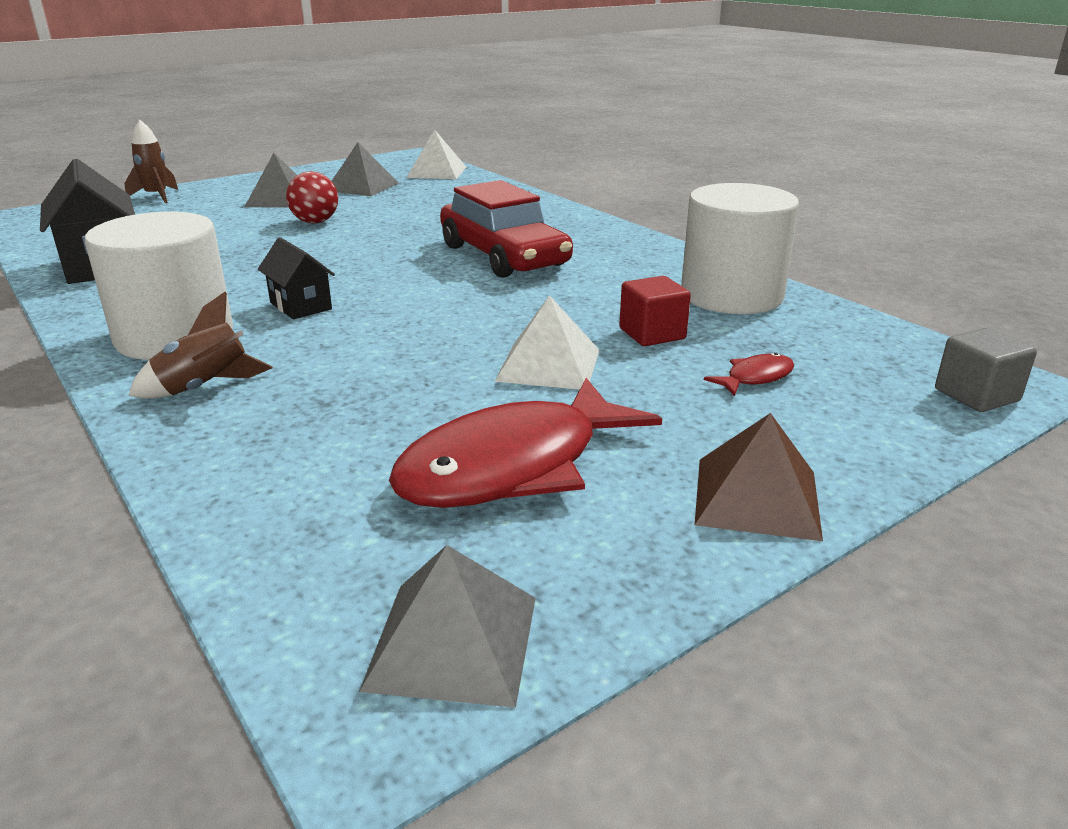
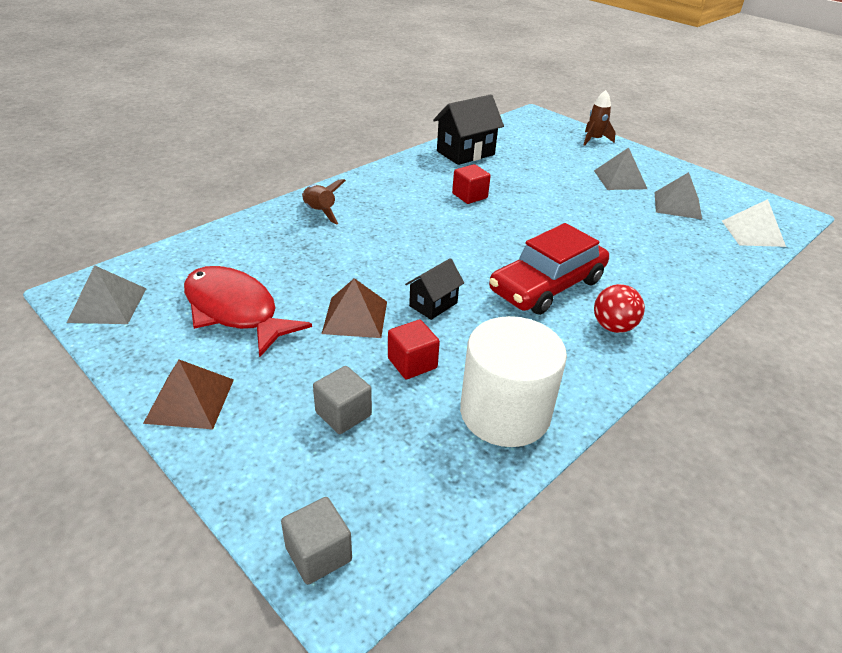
camera: 80 degrees right, 10 degrees up
white cylinder [85,212,233,360] -> none
black house [258,237,335,319] -> black house moved to [405,258,464,320]
red ball [286,171,338,223] -> red ball moved to [594,284,645,333]
white pyramid [494,295,599,390] -> brown pyramid [322,278,387,338]
red fish [704,353,794,396] -> grey cube [313,366,372,434]
none -> red cube [452,164,491,204]

